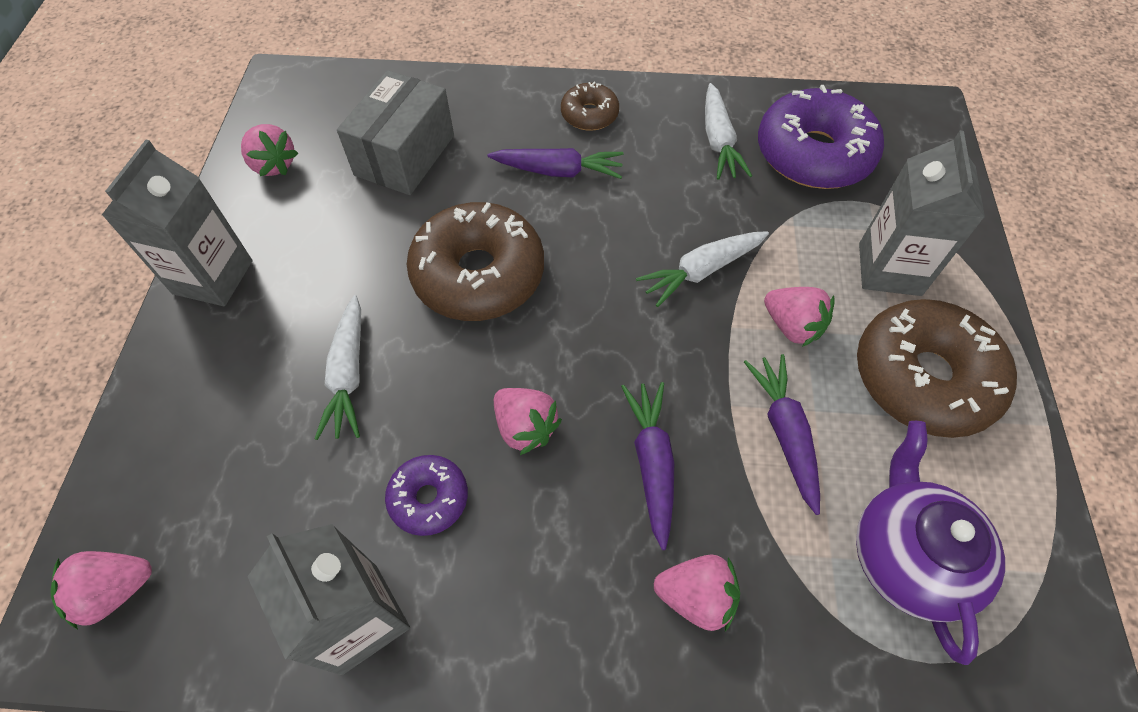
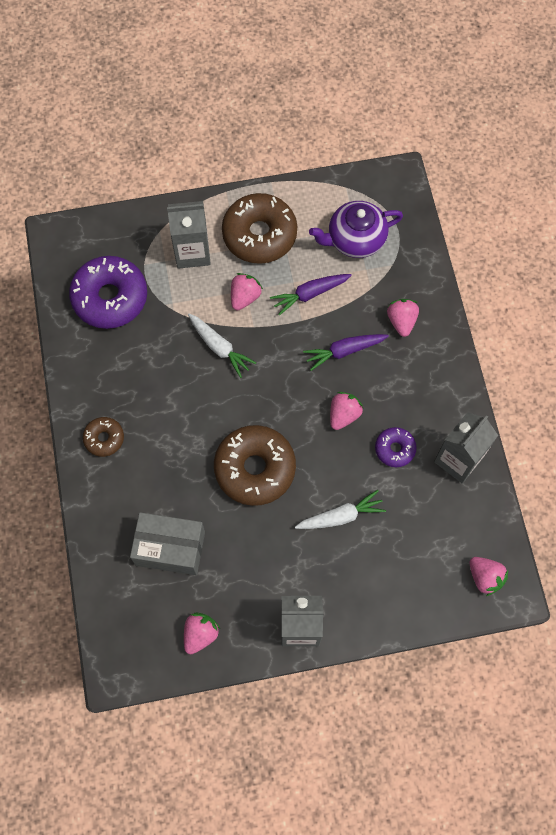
camera: 105 degrees left, 10 degrees up
purple carrot [488,148,624,179] -> none
white carrot [705,83,752,180] -> none

